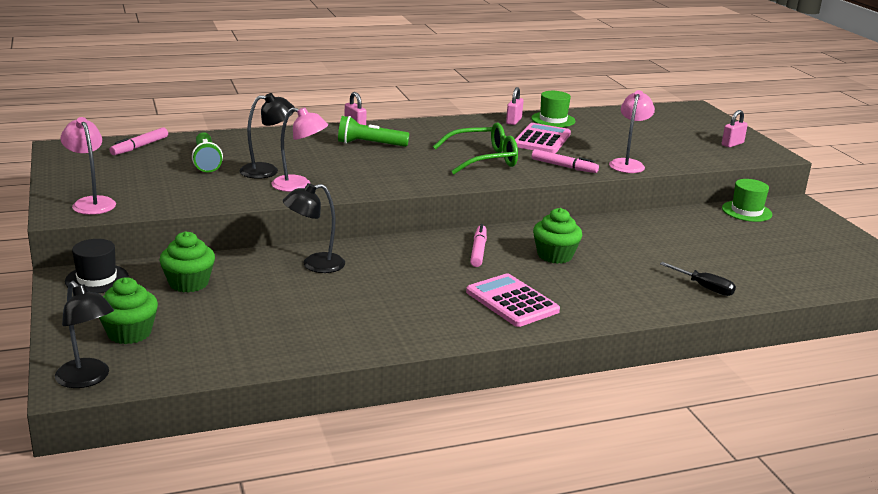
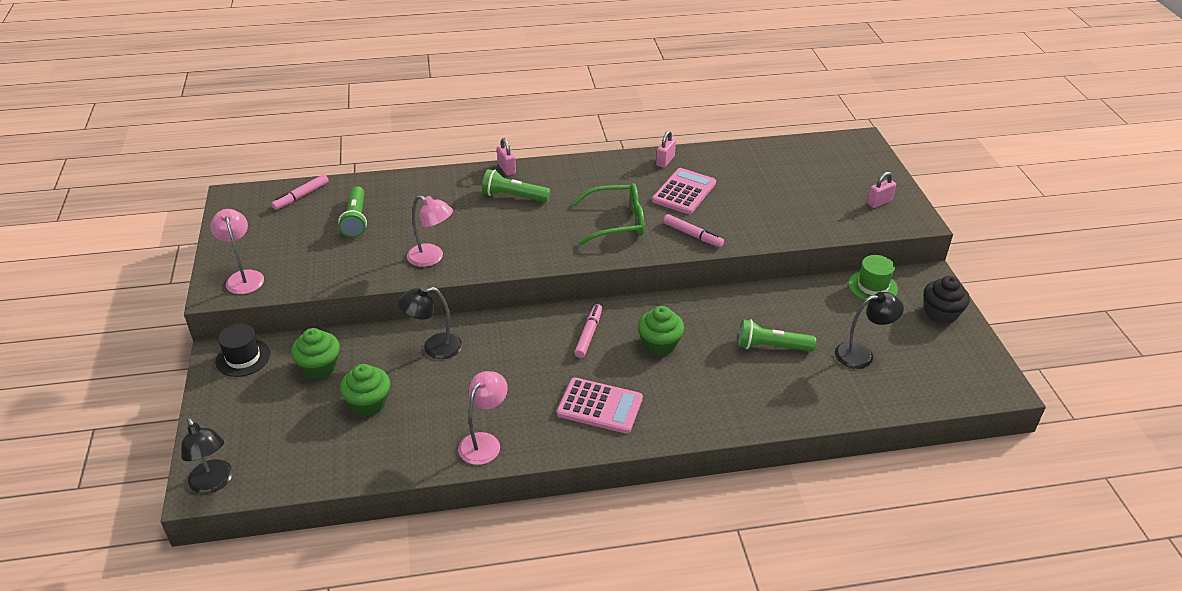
camera: 10 degrees right, 15 degrees up
green cupcake [99,277,158,344] -> green cupcake moved to [340,364,390,416]
black lamp [240,93,295,179] -> black lamp moved to [835,292,904,369]
pink calculator [466,274,560,327] -> pink calculator turned 135 degrees clockwise [557,377,643,434]
green hat [531,91,575,127] -> none
pink lamp [609,90,655,173] -> pink lamp moved to [458,371,508,465]
black screwdriver [660,262,736,296] -> none
none -> green flashlight [738,319,816,351]
none -> black cupcake [923,276,970,324]

